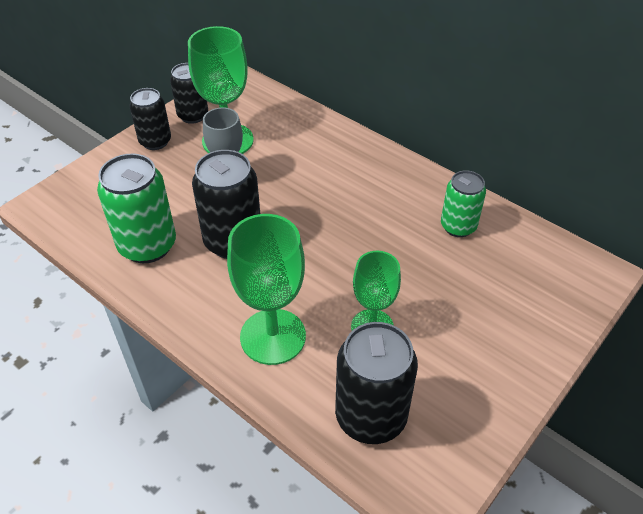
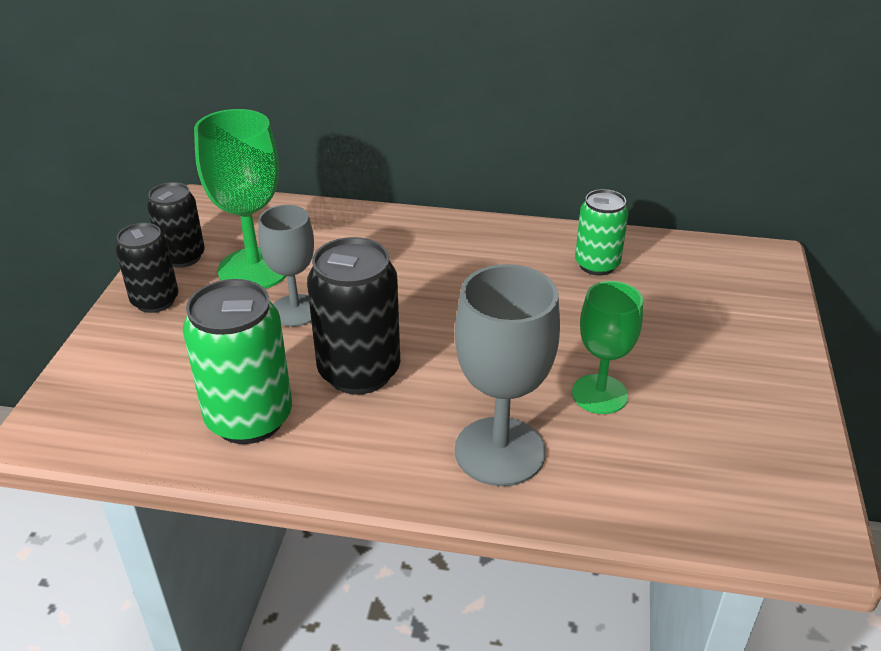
camera: 30 degrees left, 10 degrees down
green goblet [227,214,306,365] -> grey goblet [455,264,560,486]
black can [335,322,418,444] -> none

